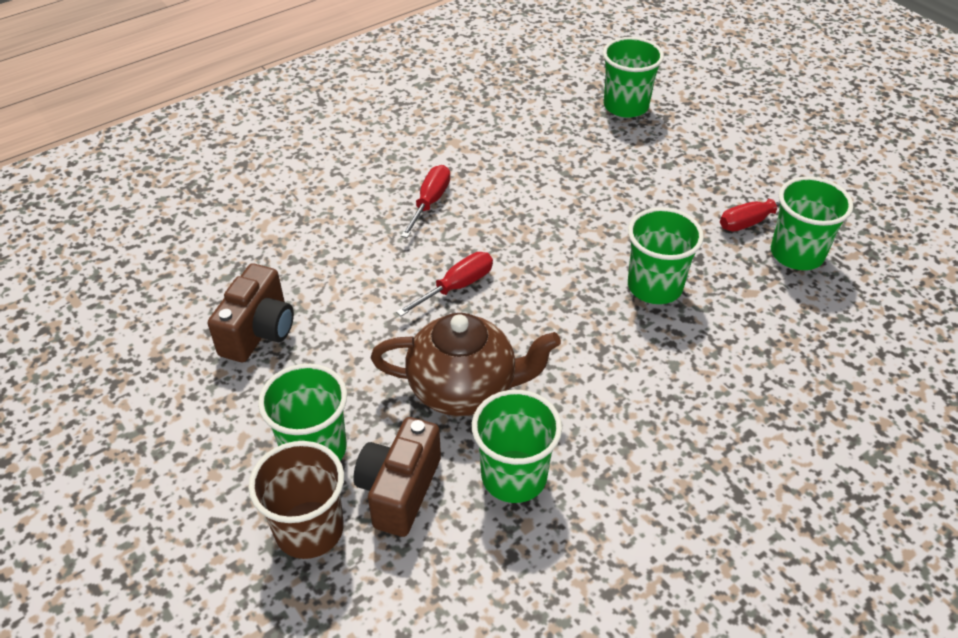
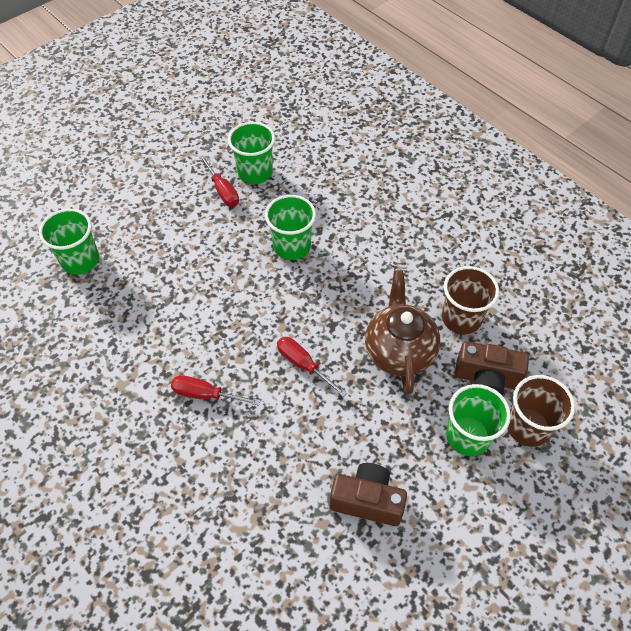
camera: 95 degrees left, 10 degrees up
green cup [472,390,562,503] -> brown cup [442,266,499,334]

